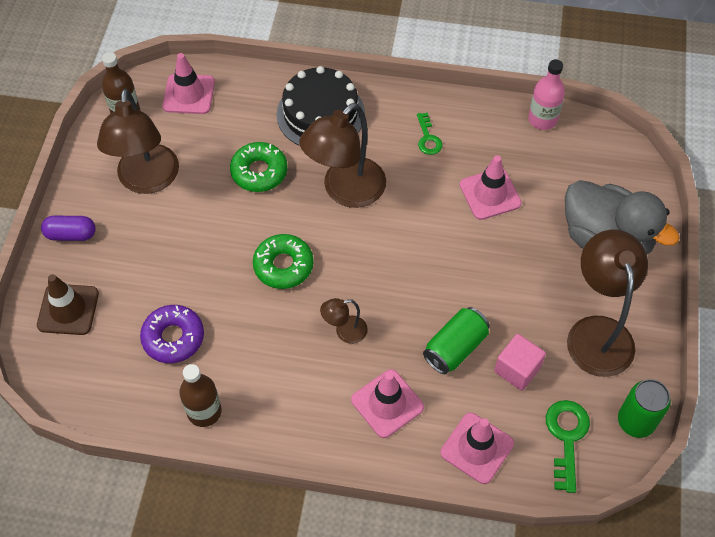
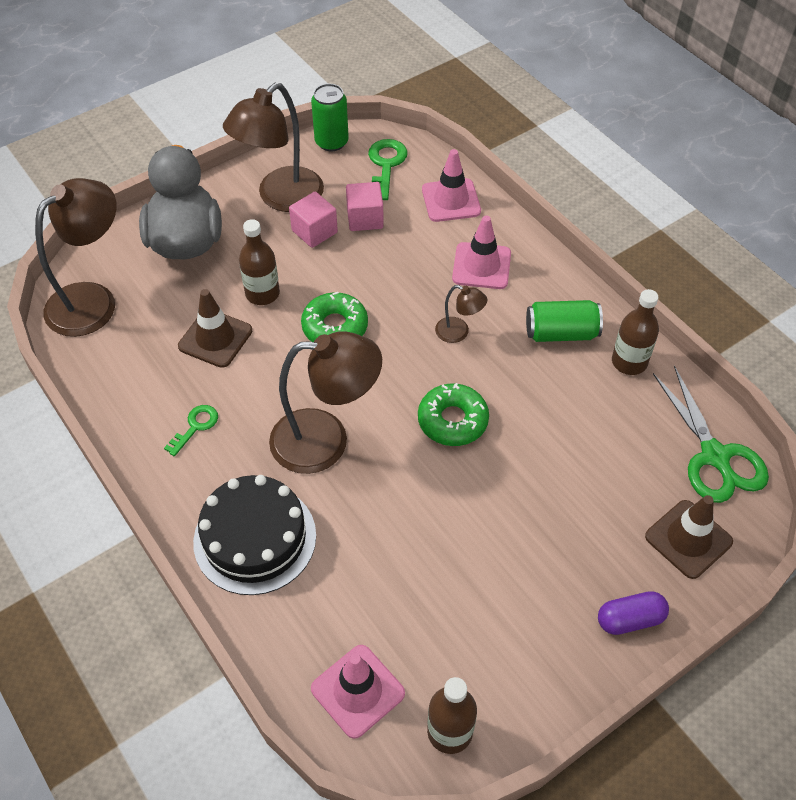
camera: 135 degrees left, 5 degrees down
purple capsule [41,216,96,241] -> purple capsule turned 60 degrees counterclockwise [598,591,669,635]
brown lamp [97,89,179,194] -> brown lamp moved to [35,178,117,337]
purple donut [140,305,204,363] -> none
green donut [230,142,288,192] -> green donut moved to [301,292,368,342]
green can [423,307,490,374] -> green can moved to [526,300,603,342]
pink traffic cone [460,155,522,220] -> brown traffic cone [178,289,252,368]
pink bottle [528,59,565,130] -> none
green key [546,400,590,493] -> green key turned 135 degrees clockwise [368,139,408,200]
none -> brown bottle [239,219,280,305]
none -> pink cube [289,192,338,248]
none -> green scissors [653,366,769,503]

